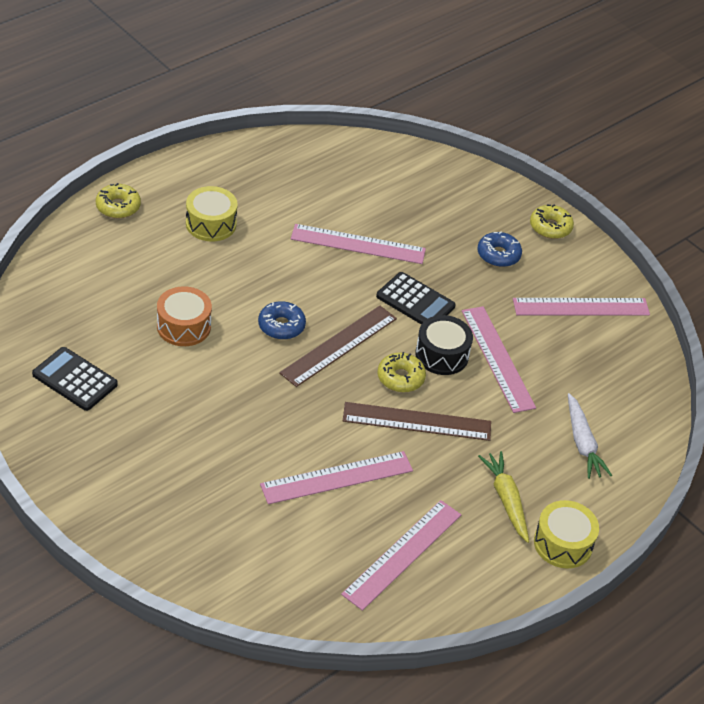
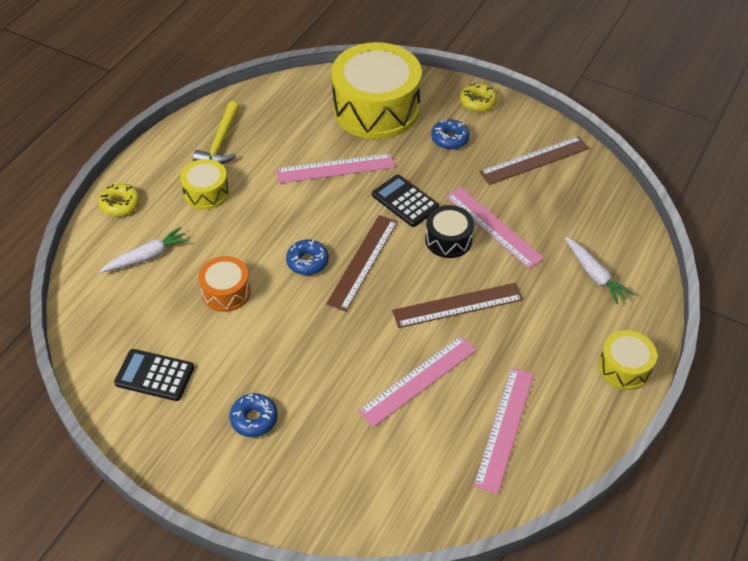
camera: 15 degrees left, 5 degrees up
black calculator [376,272,456,325] -> black calculator turned 150 degrees counterclockwise [372,175,439,227]
yellow donut [377,352,426,392] -> none
yellow carrot [478,451,529,543] -> none
pink ruler [513,298,650,316] -> brown ruler [479,136,589,185]
none -> white carrot [99,227,190,273]
none -> yellow hammer [193,101,239,164]
none -> blue donut [229,393,278,437]
none -> yellow drum [331,42,422,139]

